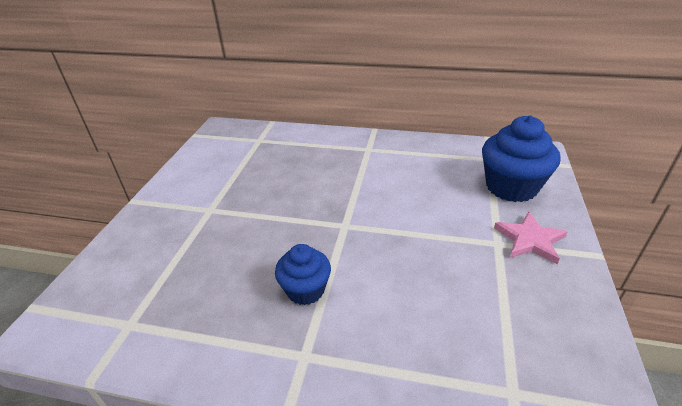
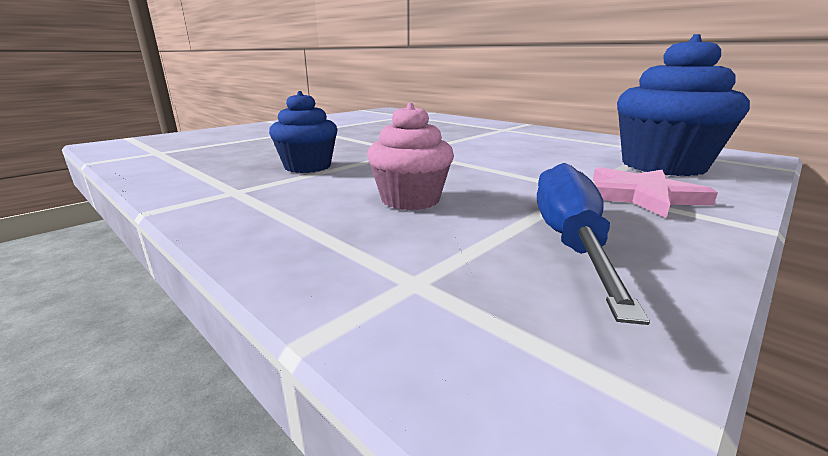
camera: 30 degrees right, 15 degrees down
none -> pink cupcake [367,103,454,210]
none -> blue screwdriver [537,163,650,325]

